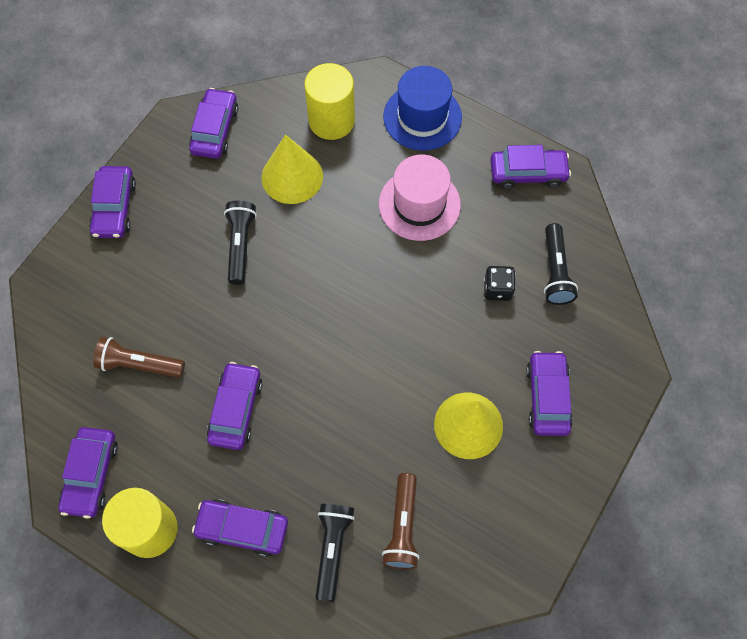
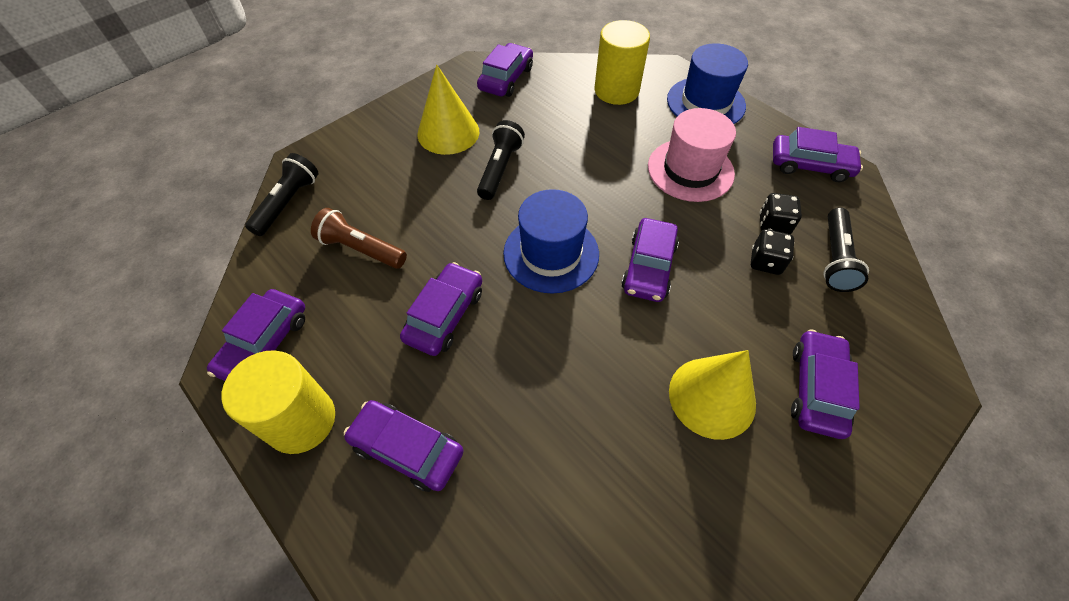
camera: 15 degrees right, 10 degrees down
purple car [89,166,136,238] -> purple car moved to [621,218,679,302]
yellow cone [261,134,323,204] -> yellow cone moved to [417,64,479,155]
black flashlight [315,504,355,602] -> black flashlight moved to [245,153,319,236]
brown flashlight [382,473,419,570] -> none
none -> blue hat [503,189,599,294]
none -> black dice [760,193,802,234]

